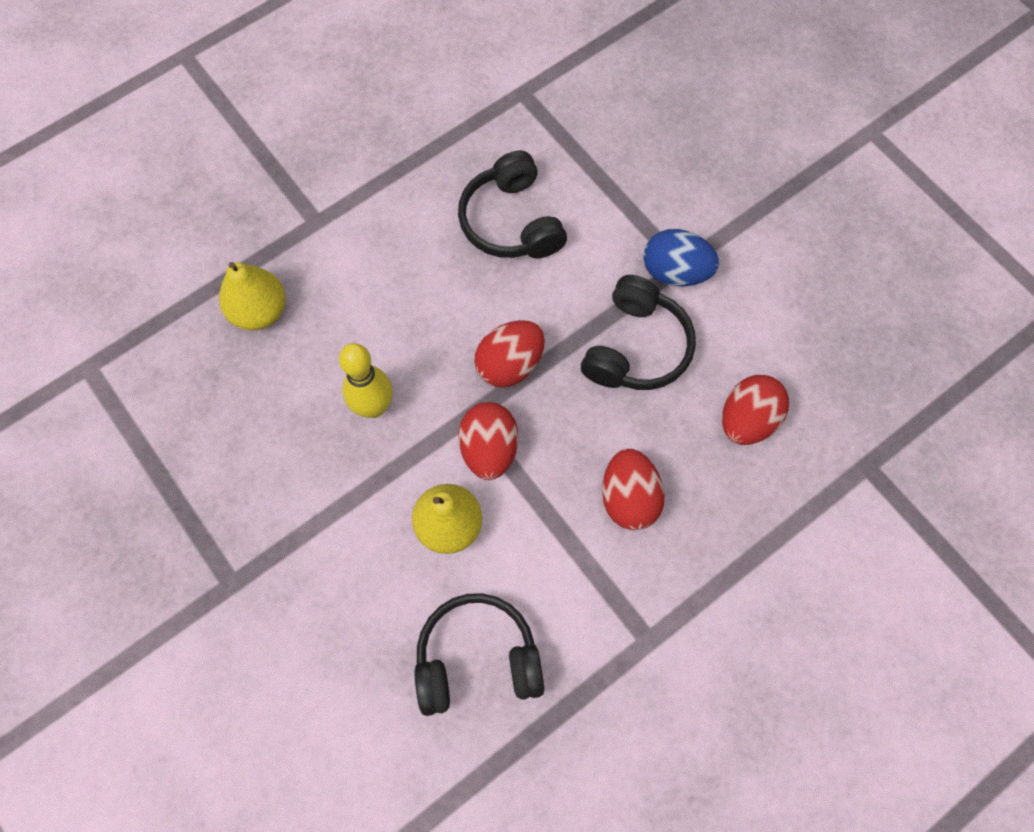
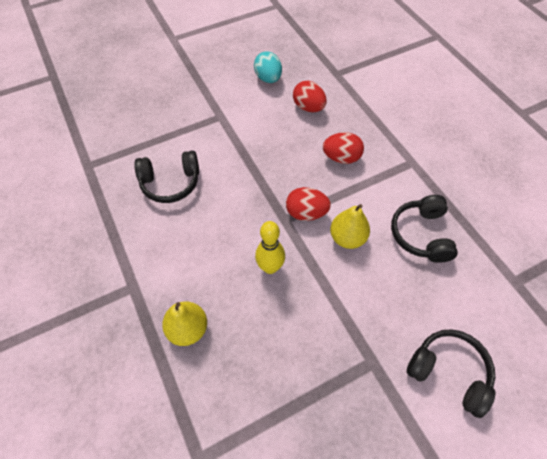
camera: 80 degrees left, 10 degrees down
red egg [474,320,545,388] -> none
black headphones [581,275,696,390] -> black headphones moved to [407,329,495,418]
blue egg [643,229,719,286] -> none
none -> turquoise egg [254,51,282,83]

